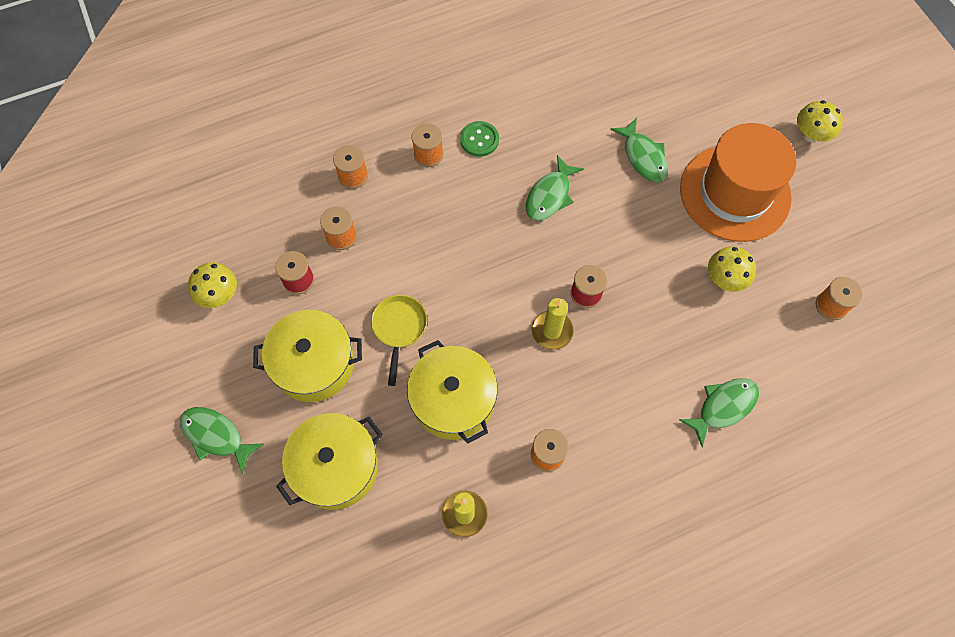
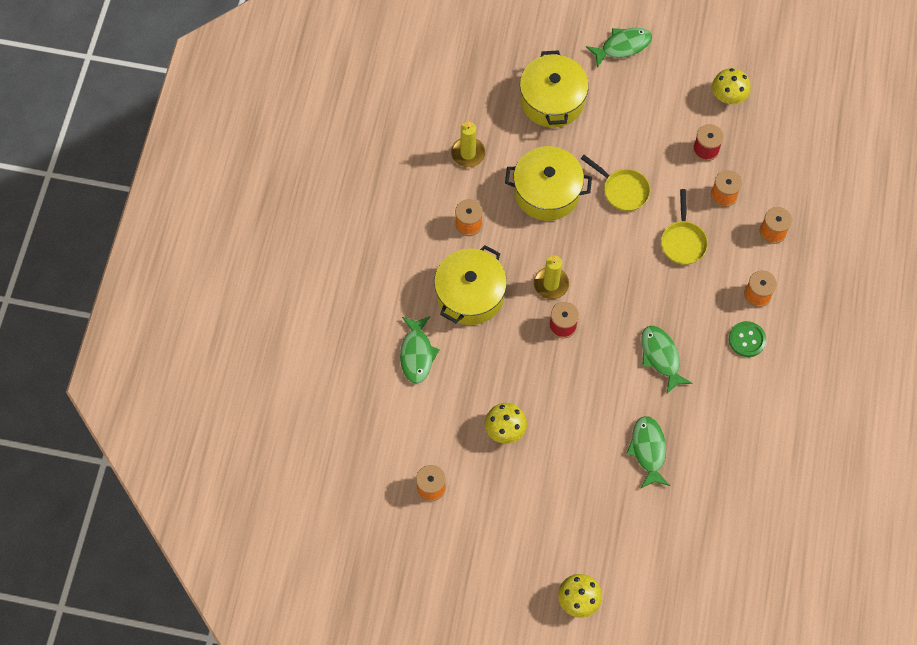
camera: 125 degrees right, 0 degrees up
yellow pot [253,310,362,402] -> yellow pot moved to [434,245,507,325]
green fish [610,118,668,183] -> green fish turned 75 degrees clockwise [626,416,670,488]
orange hat [680,123,797,242] -> none
none -> yellow pan [661,189,708,265]

